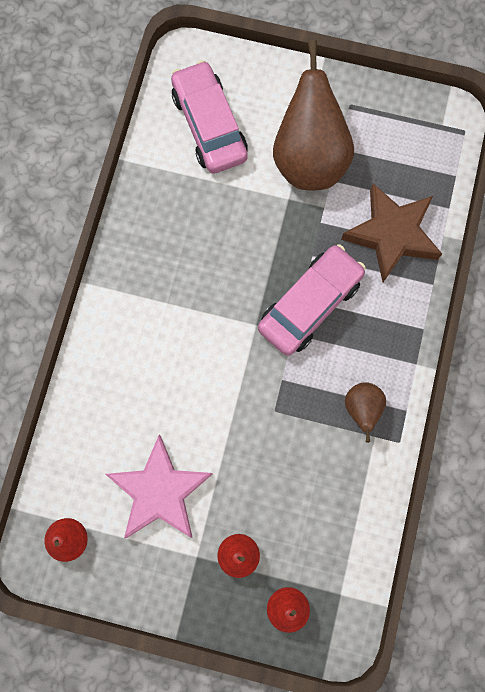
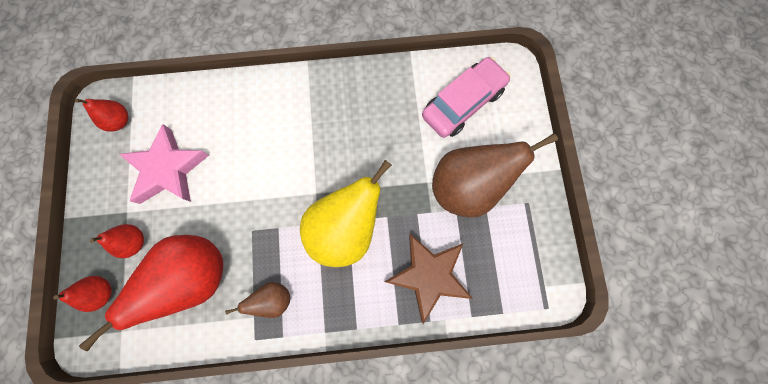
camera: 70 degrees right, 0 degrees up
pink car [258,244,366,356] -> yellow pear [300,160,392,267]
none -> red pear [79,235,223,351]

